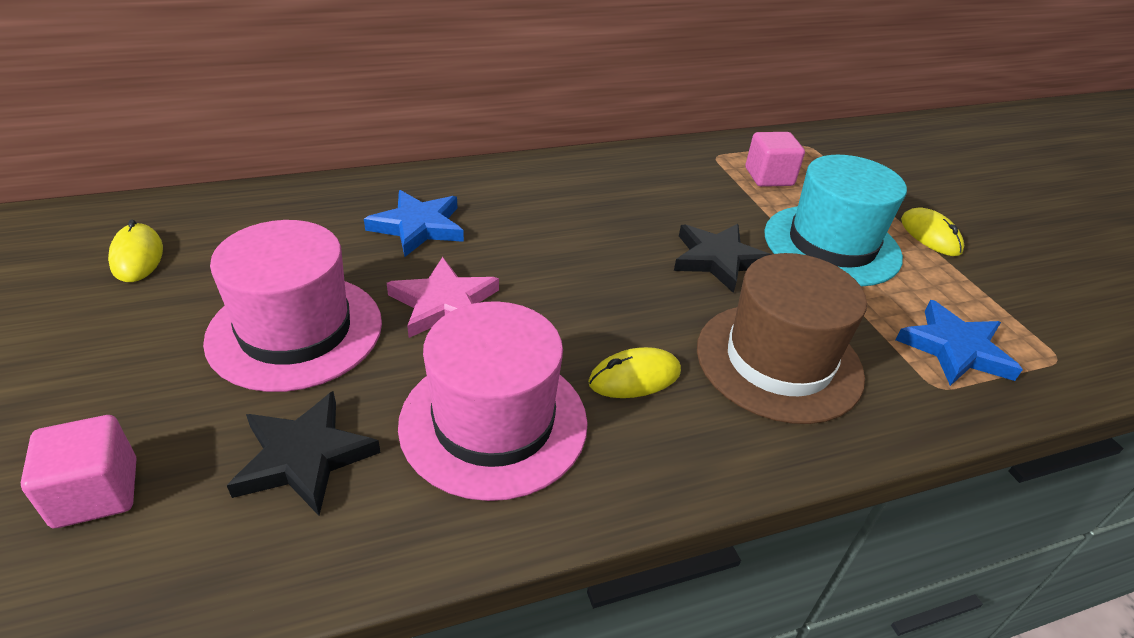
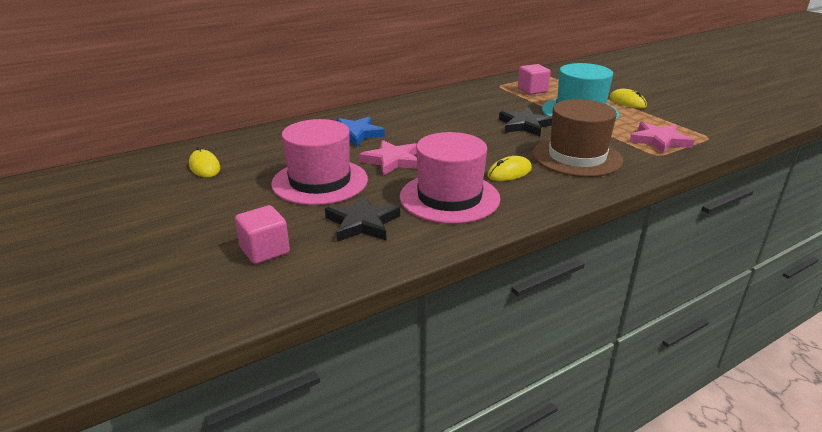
camera: 10 degrees left, 10 degrees down
blue star [896,300,1023,386] -> pink star [629,122,694,153]

